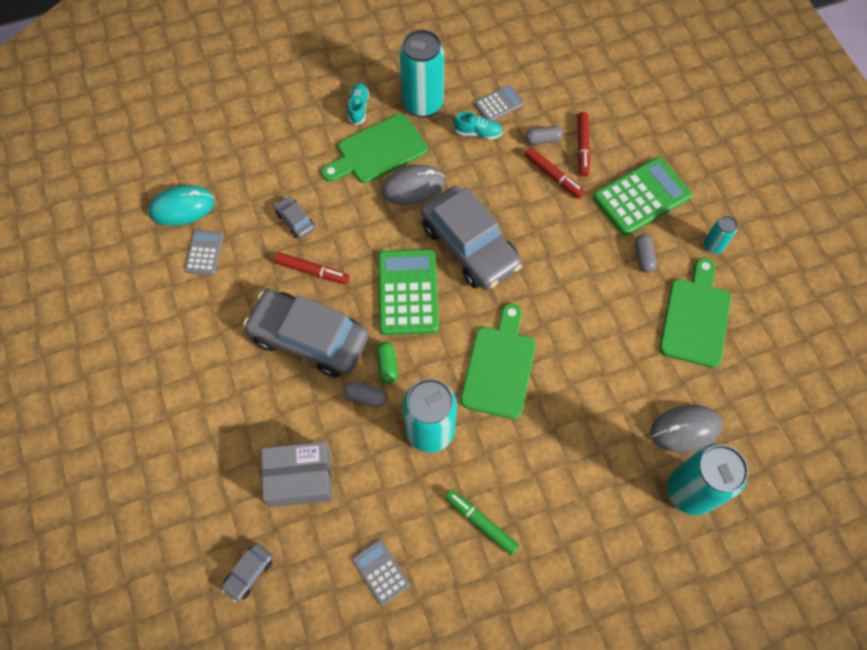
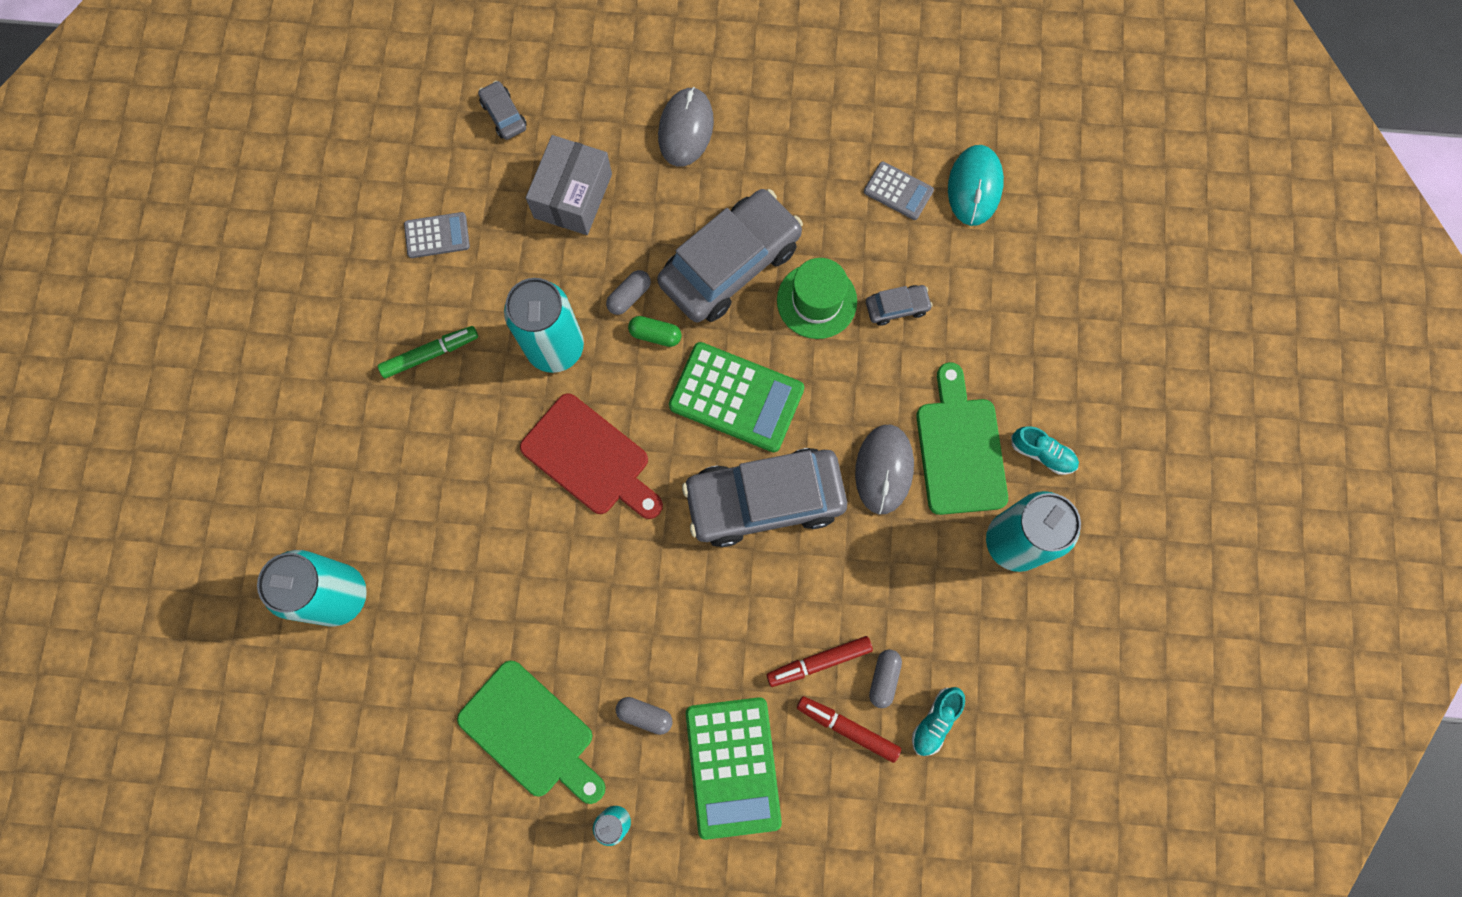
camera: 115 degrees right, 10 degrees up
red marker [275,252,349,284] -> green hat [777,258,857,339]
turquoise shoe [454,112,503,140] -> turquoise shoe moved to [912,687,965,756]
green cutting board [461,303,536,419] -> red cutting board [520,393,663,519]
grey calculator [474,85,524,121] -> none
grey mouse [650,405,723,453] -> grey mouse moved to [658,87,714,167]

